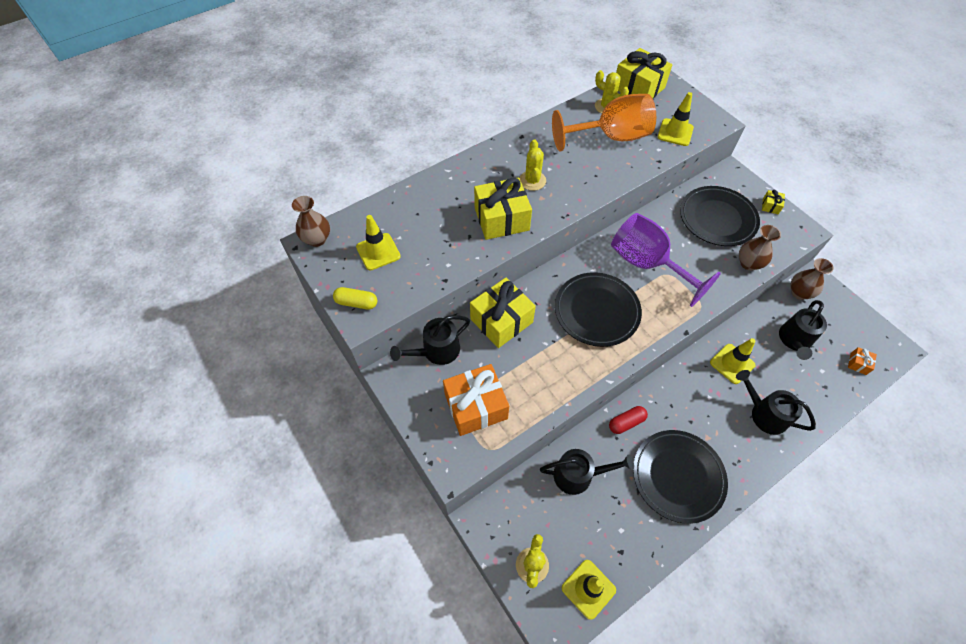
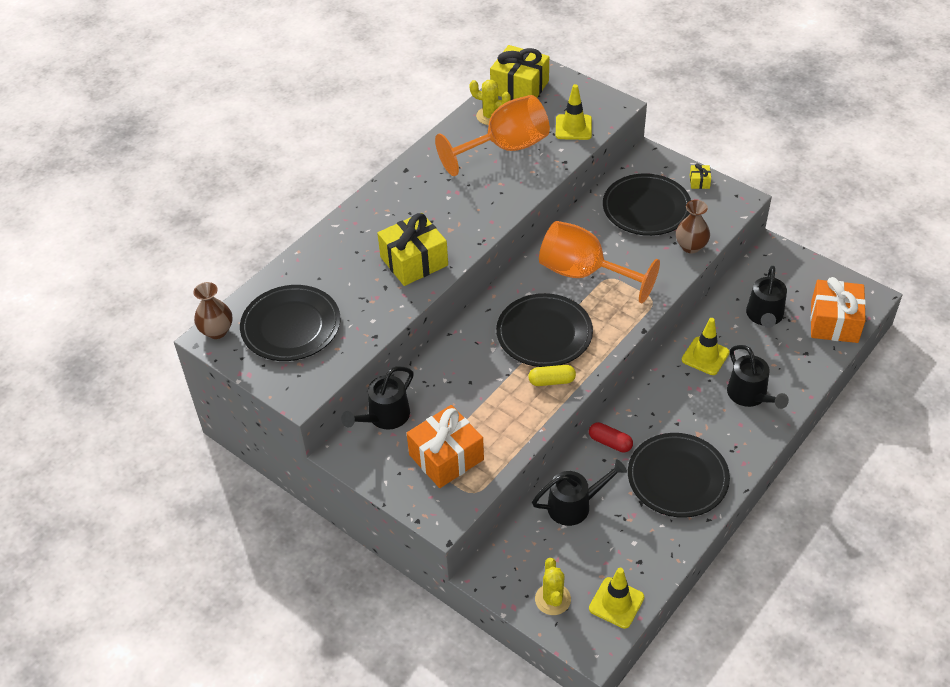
camera: 15 degrees left, 10 degrees down
yellow capsule [333,287,377,310] -> yellow capsule moved to [528,365,576,386]
yellow traffic cone [356,215,401,270] -> black plate [240,285,341,361]
yellow gift [470,278,536,348] -> none
yellow cactus [520,139,546,191] -> none
red capsule [609,406,648,434] -> red capsule turned 75 degrees clockwise [589,422,633,452]
purple goblet [611,213,721,307] -> orange goblet [539,221,660,303]
black watering can [736,370,816,435] -> black watering can turned 135 degrees counterclockwise [727,345,789,409]
brown vase [791,258,834,300] -> none
orange gift [848,347,877,375] -> orange gift [810,277,866,343], size x2.35

